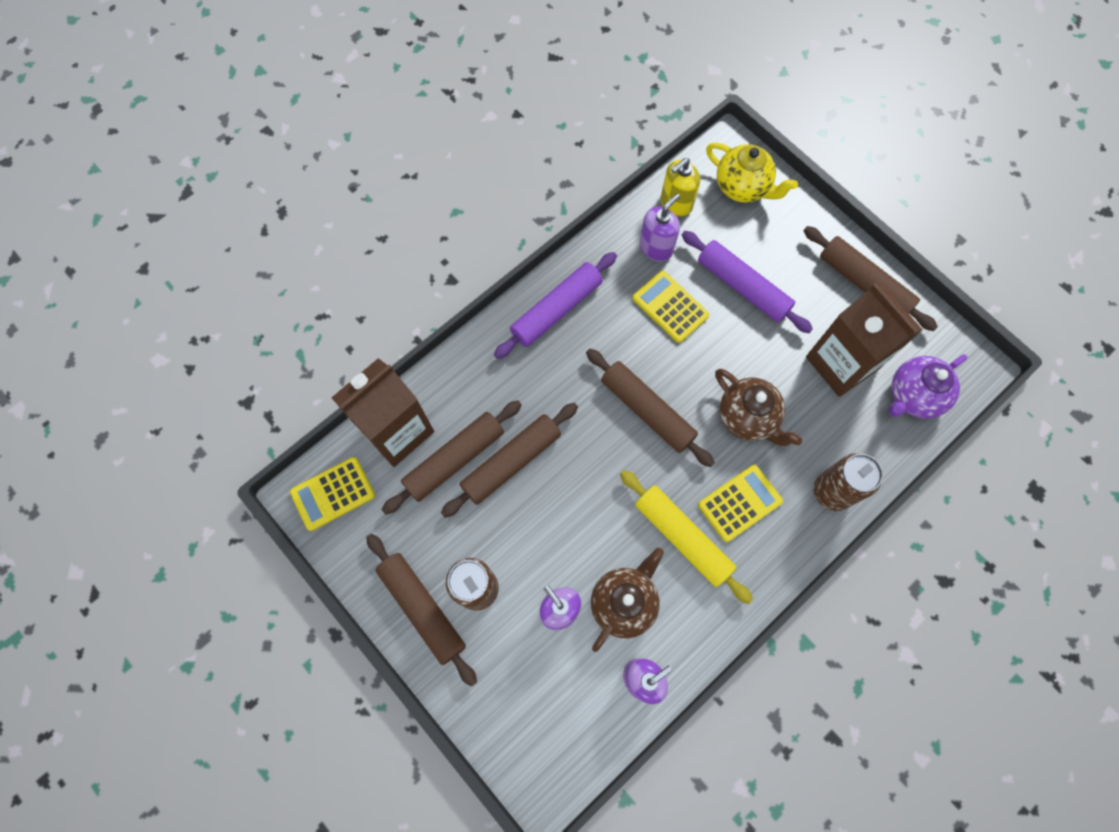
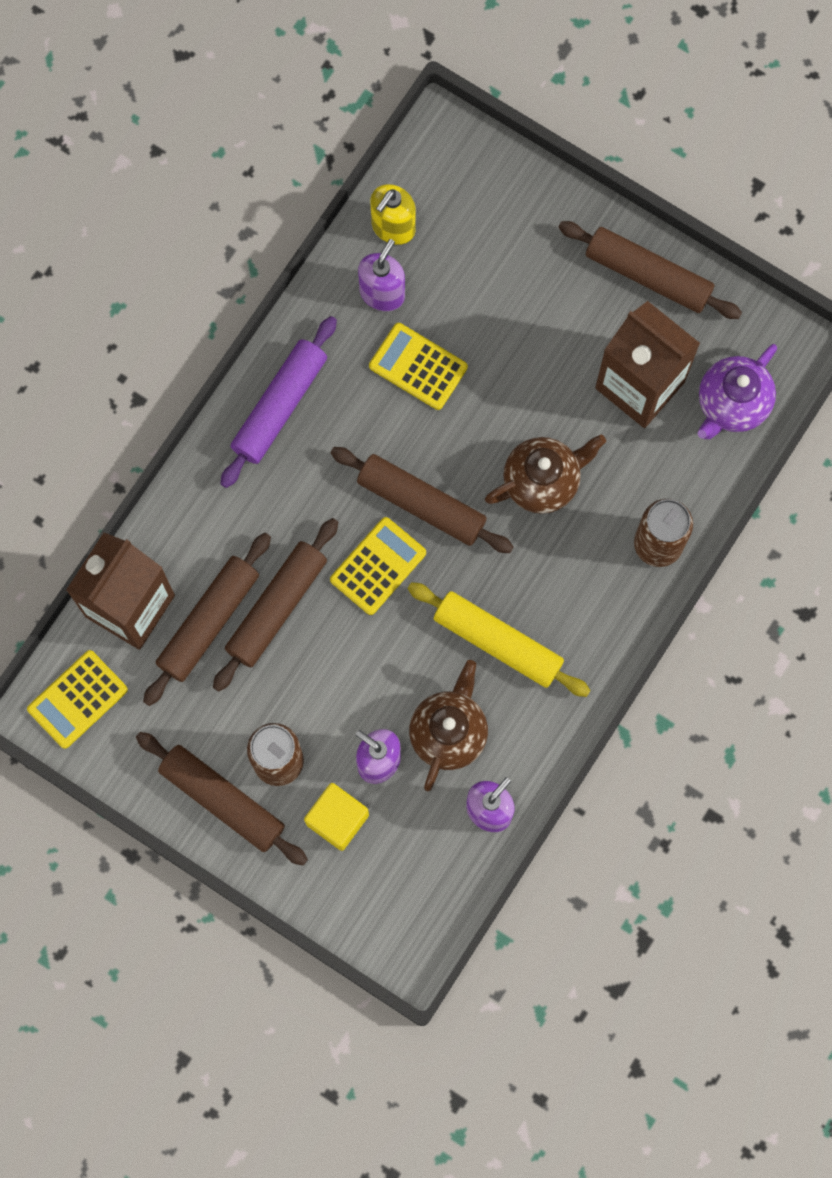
camera: 15 degrees left, 5 degrees up
purple rolling pin [682,231,813,333] -> none
yellow calculator [698,465,783,542] -> yellow calculator moved to [330,517,426,615]
yellow teapot [706,142,798,203] -> none
brown teapot [715,369,802,446] -> brown teapot turned 60 degrees counterclockwise [485,435,606,514]
none -> yellow cube [304,783,369,851]

